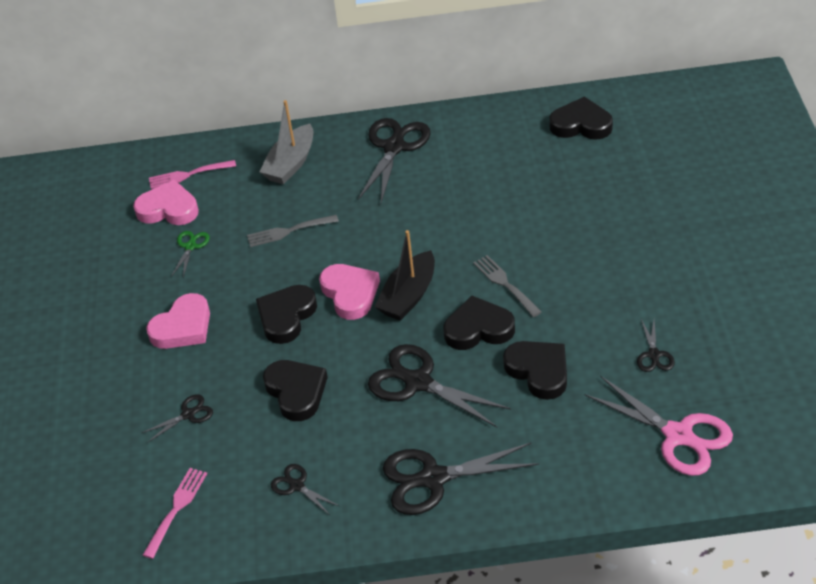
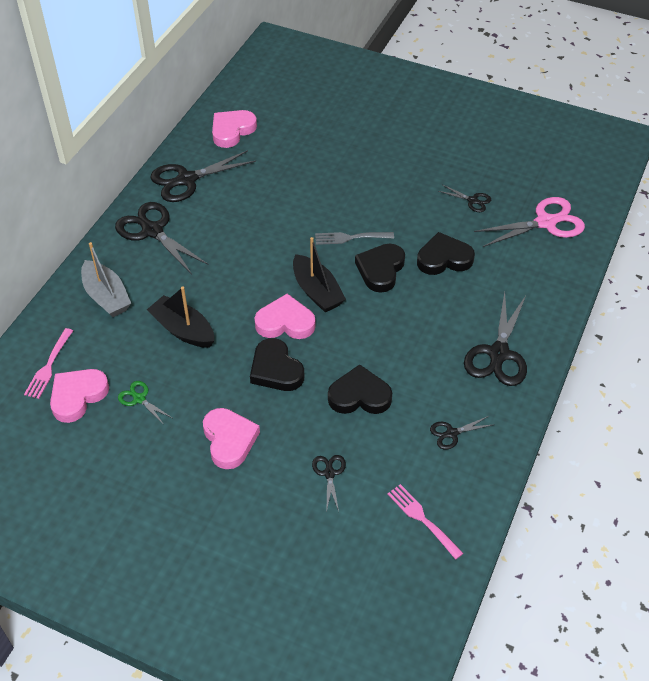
camera: 65 degrees left, 5 degrees up
grey fork [247,215,339,247] -> black boat [147,286,214,348]
black scissors [368,344,511,427] -> black scissors moved to [151,150,256,202]
black heart [549,97,613,140] -> pink heart [212,110,257,148]

